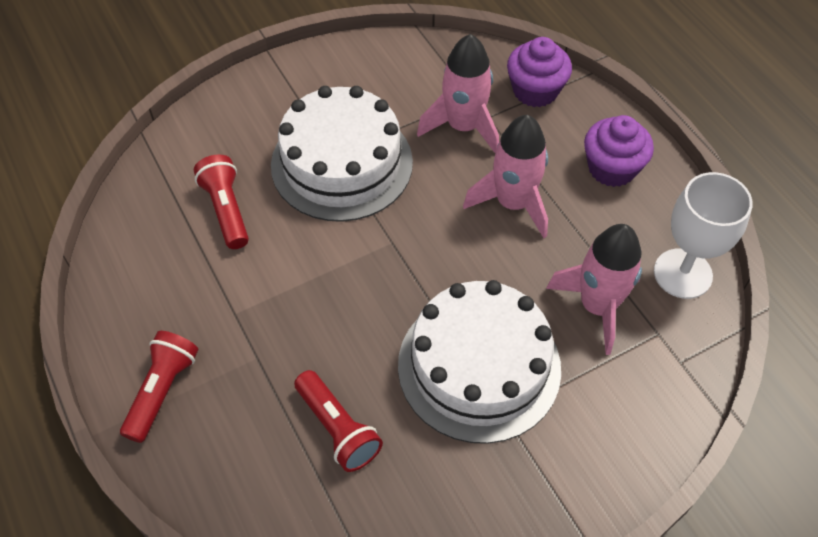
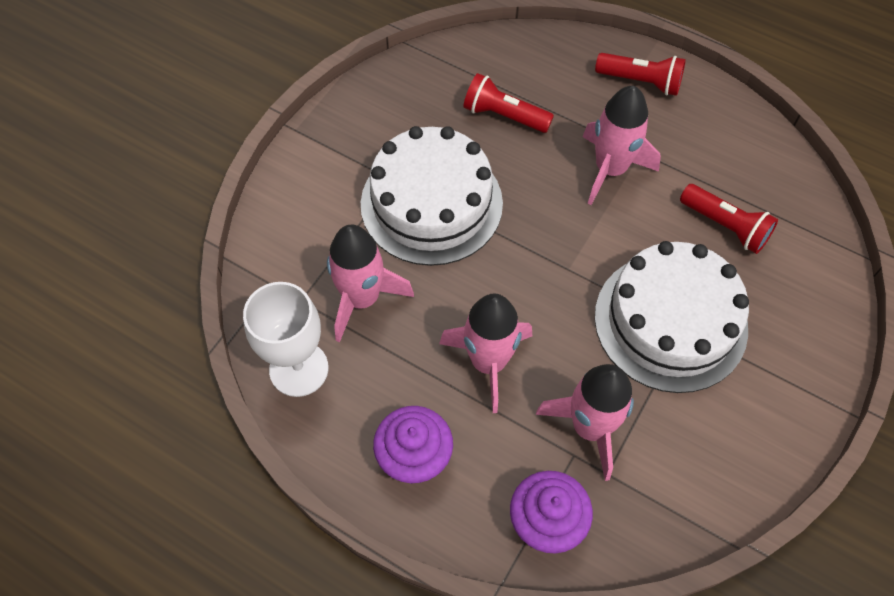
camera: 150 degrees right, 5 degrees up
red flashlight [120,331,198,443] -> red flashlight turned 60 degrees counterclockwise [595,53,686,96]
none -> pink rocket [583,86,661,205]

